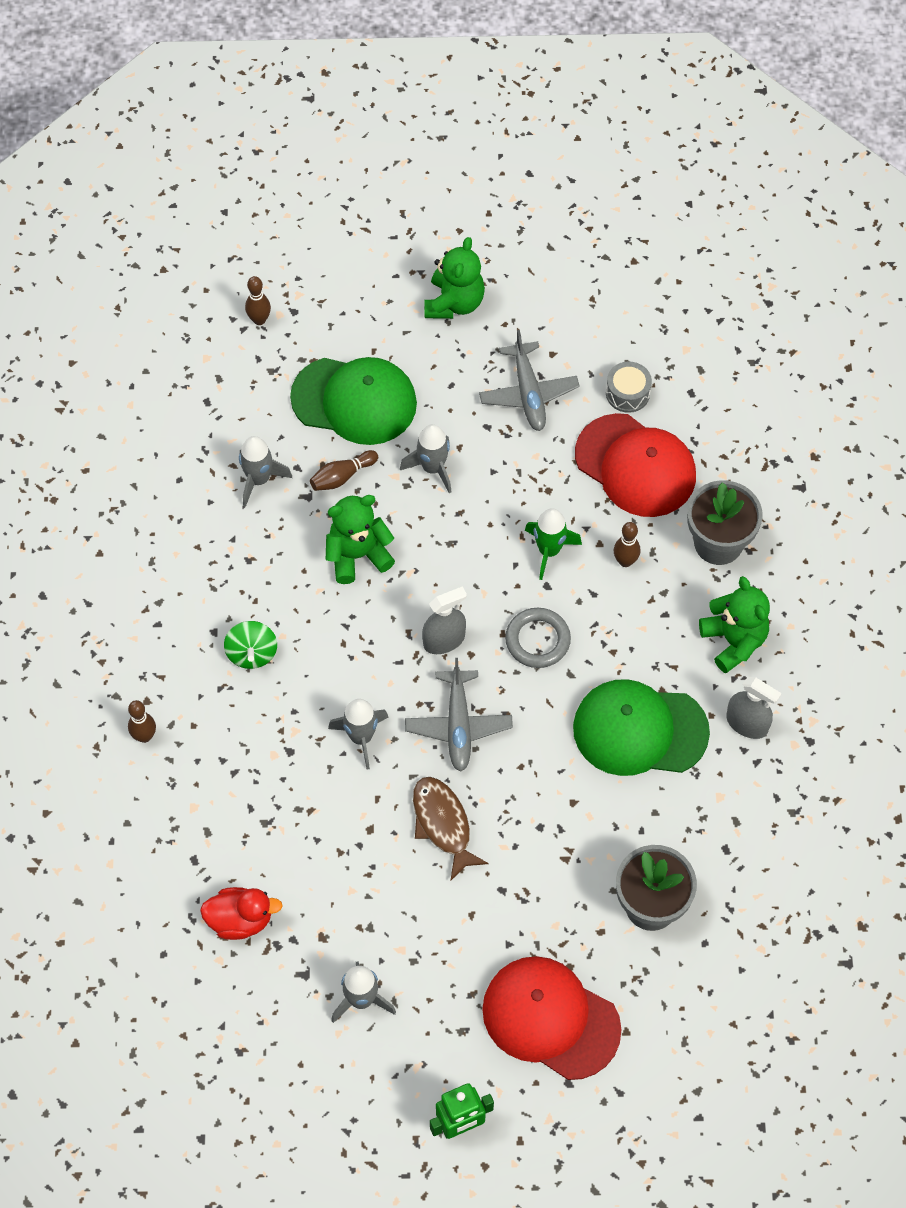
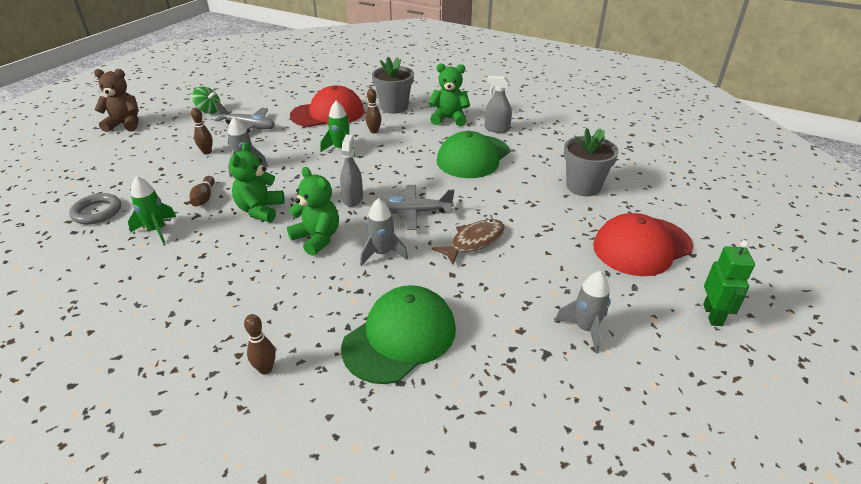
camera: 60 degrees left, 25 degrees down
red duck [200,887,283,940] -> none
green spinning top [224,621,277,669] -> green spinning top moved to [192,86,221,114]
grey rocket [239,436,292,507] -> green rocket [128,176,176,244]
brown bowling pin [245,276,271,325] -> brown bowling pin moved to [191,107,213,154]
green cap [290,357,417,445] -> green cap moved to [341,285,456,384]
grey plane [405,658,513,772] -> grey plane turned 150 degrees clockwise [382,185,454,230]
brown fish [413,777,489,881] -> brown fish turned 135 degrees clockwise [432,219,505,265]
green teddy bear [424,237,485,319] -> green teddy bear moved to [287,167,339,256]
grey ring [505,608,571,668] -> grey ring moved to [69,193,121,224]
grey drum [606,361,652,413] -> none
grey spray bottle [726,677,782,739] -> grey spray bottle turned 135 degrees counterclockwise [485,76,512,133]
none -> brown teddy bear [94,69,139,132]

